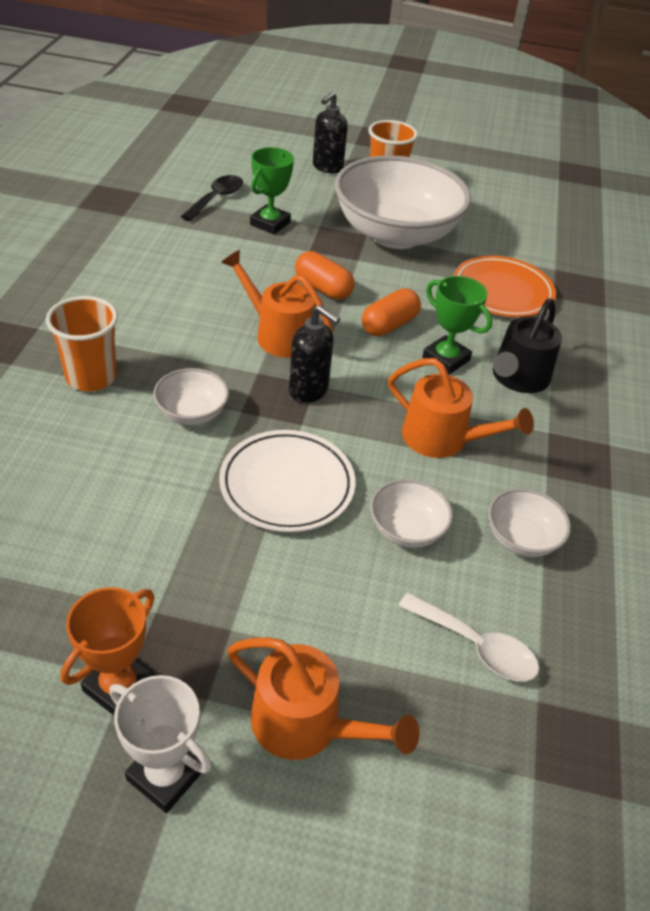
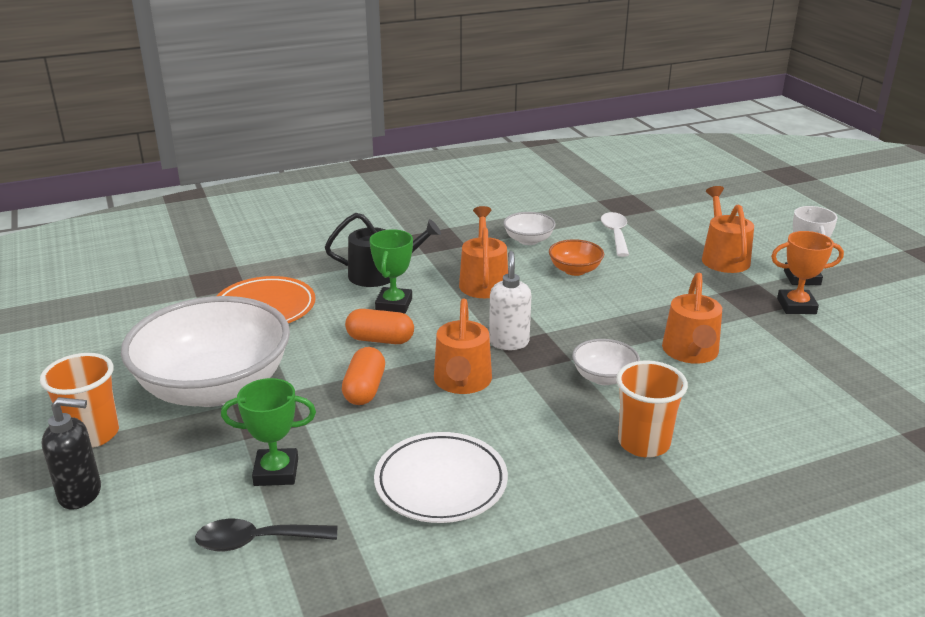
camera: 120 degrees left, 15 degrees down
white plate [219,430,356,532] -> white plate moved to [374,432,508,523]
black soap dispenser [289,305,340,403] -> white soap dispenser [489,251,531,350]
white bowl [370,479,453,548] -> orange bowl [549,239,604,276]
none -> orange watering can [662,273,722,364]

